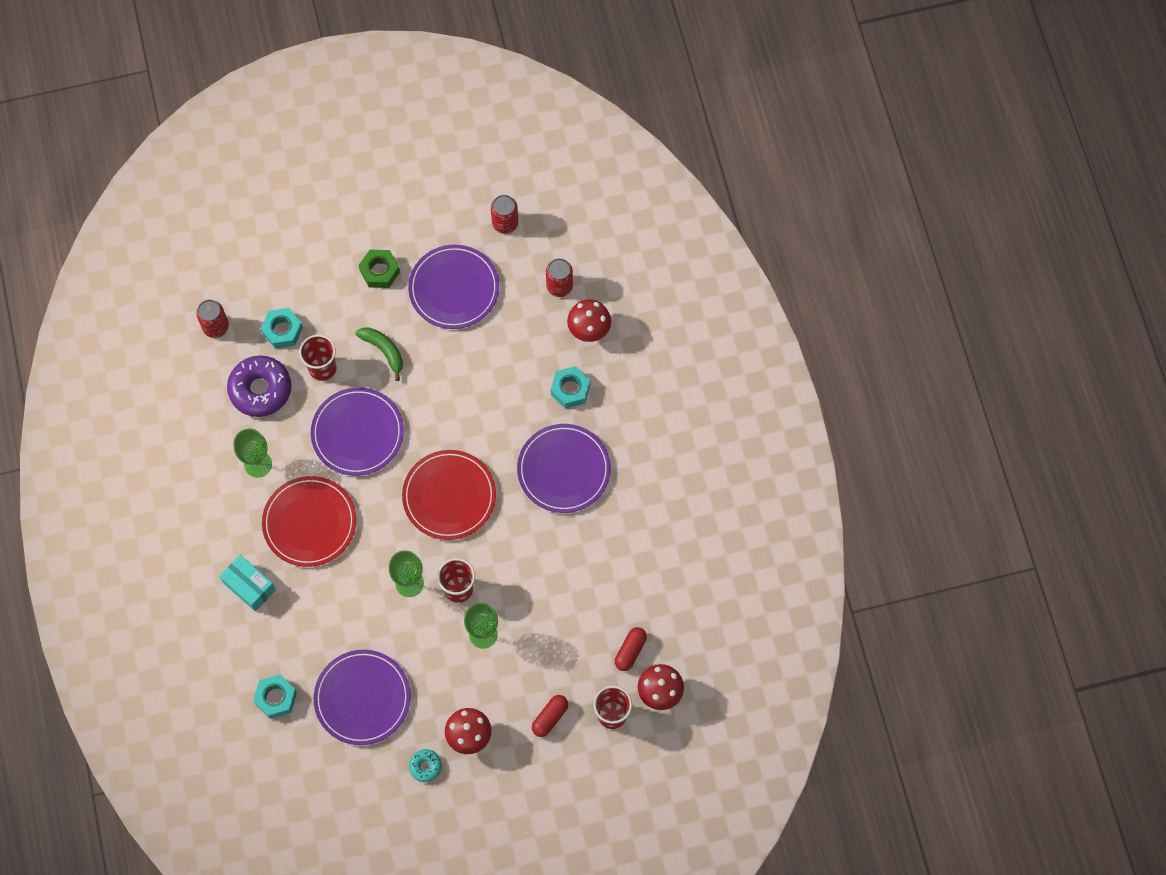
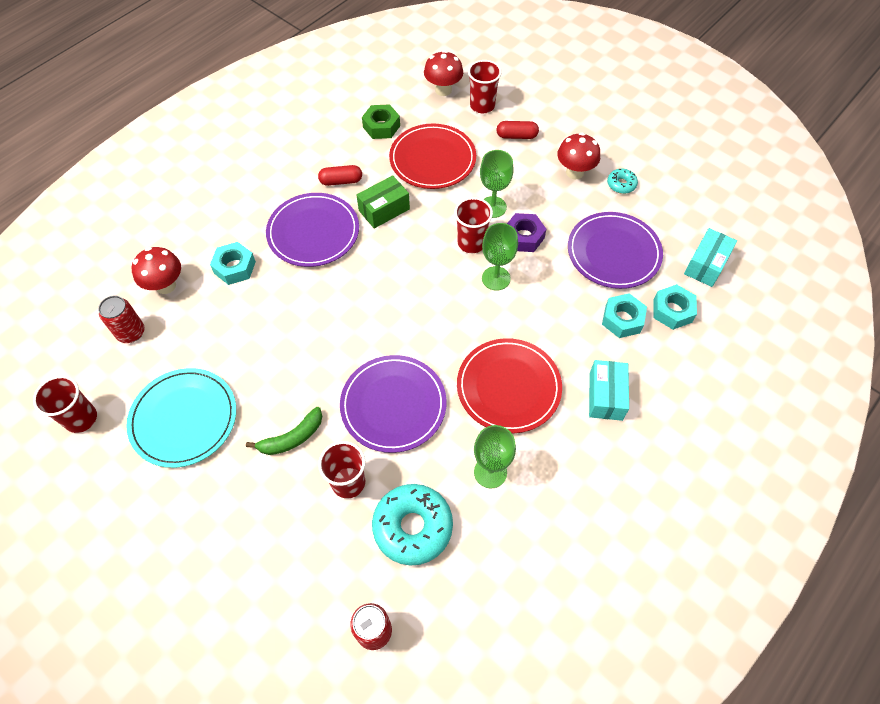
camera: 125 degrees left, 10 degrees down
purple donut [227,356,292,417] -> turquoise donut [372,484,453,566]
turquoise nut [261,308,303,349] -> turquoise nut moved to [602,293,647,338]
green banana [356,327,403,381] -> green banana turned 135 degrees counterclockwise [246,407,322,455]
green nut [359,250,400,288] -> green nut moved to [362,104,400,139]
red plate [402,450,496,540] -> red plate moved to [389,124,476,189]
purple plate [408,245,499,329] -> turquoise plate [126,368,236,468]
red can [491,195,518,234] -> red cup [33,376,97,433]
red capsule [615,627,647,671] -> red capsule moved to [318,165,362,186]
none -> green box [356,175,410,229]
none -> purple nut [507,213,546,252]
none -> turquoise box [684,228,737,287]

